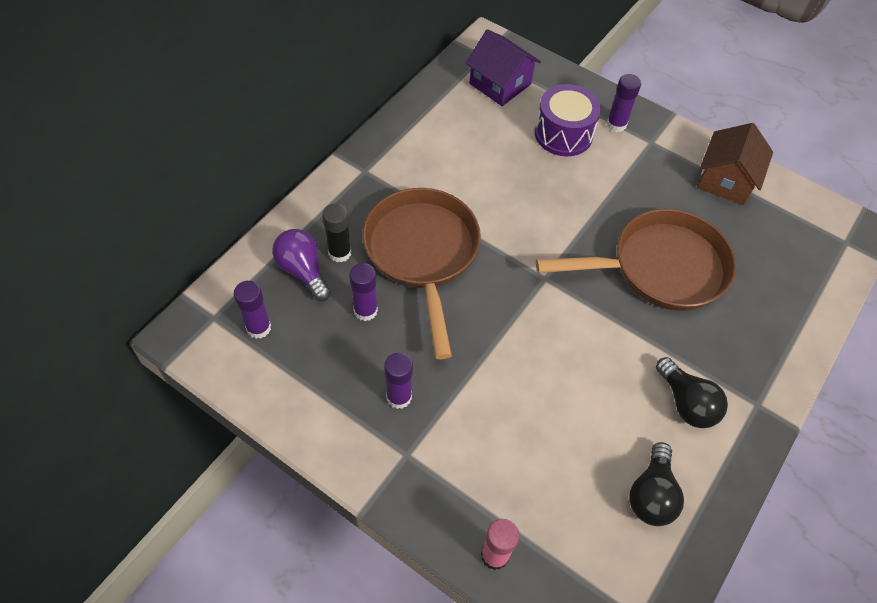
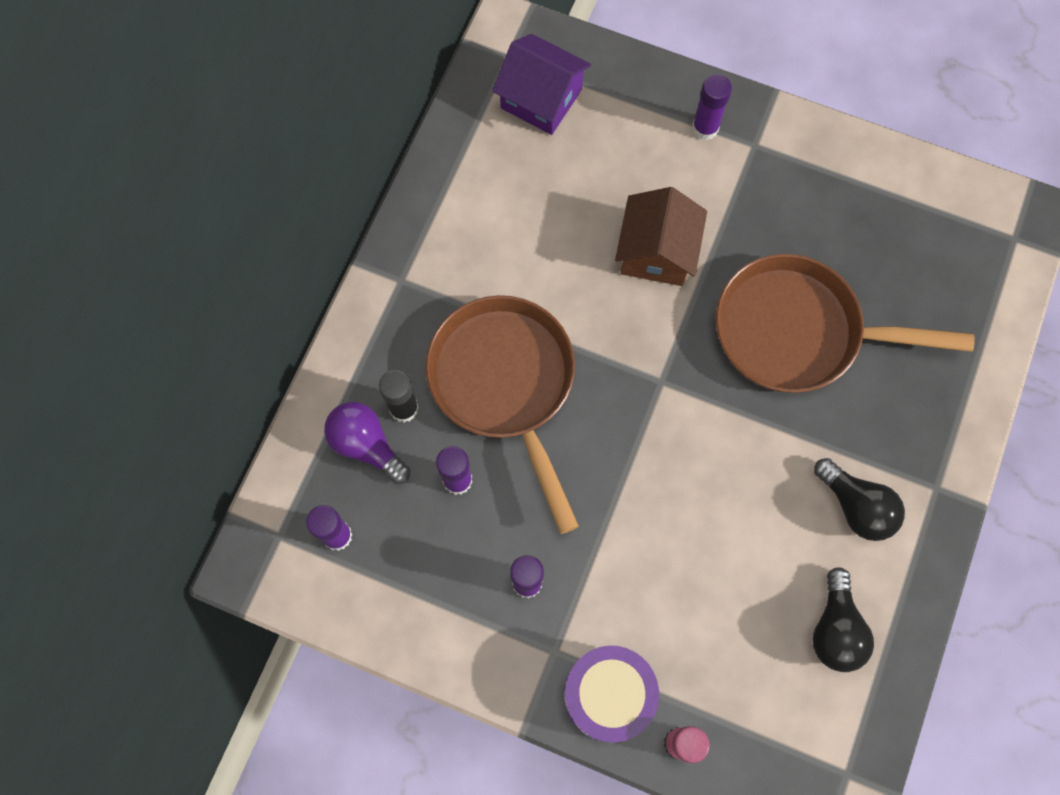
camera: 10 degrees left, 15 degrees up
purple drum [535,84,601,156] -> purple drum moved to [564,646,659,742]
brown pan [536,209,736,311] -> brown pan turned 150 degrees counterclockwise [716,254,975,393]
brown house [697,123,773,205] -> brown house moved to [615,187,707,286]

